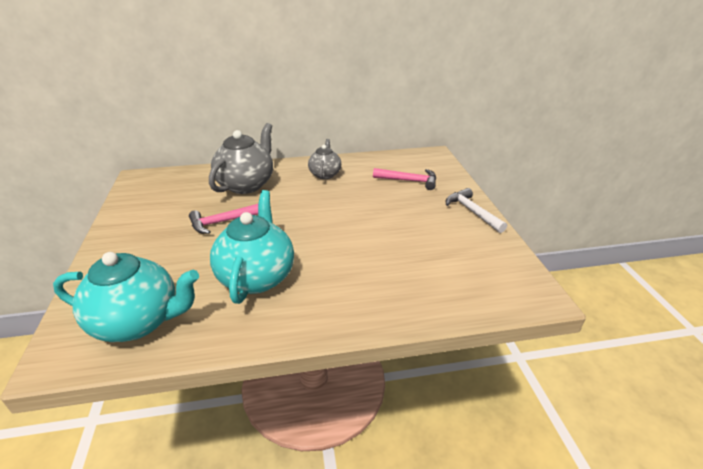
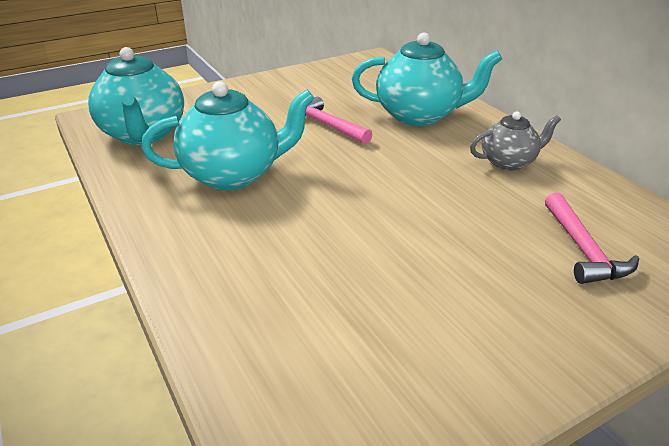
camera: 70 degrees right, 0 degrees up
grey teapot [209,123,273,194] -> turquoise teapot [352,33,502,126]
white hammer [446,188,507,233] -> none

